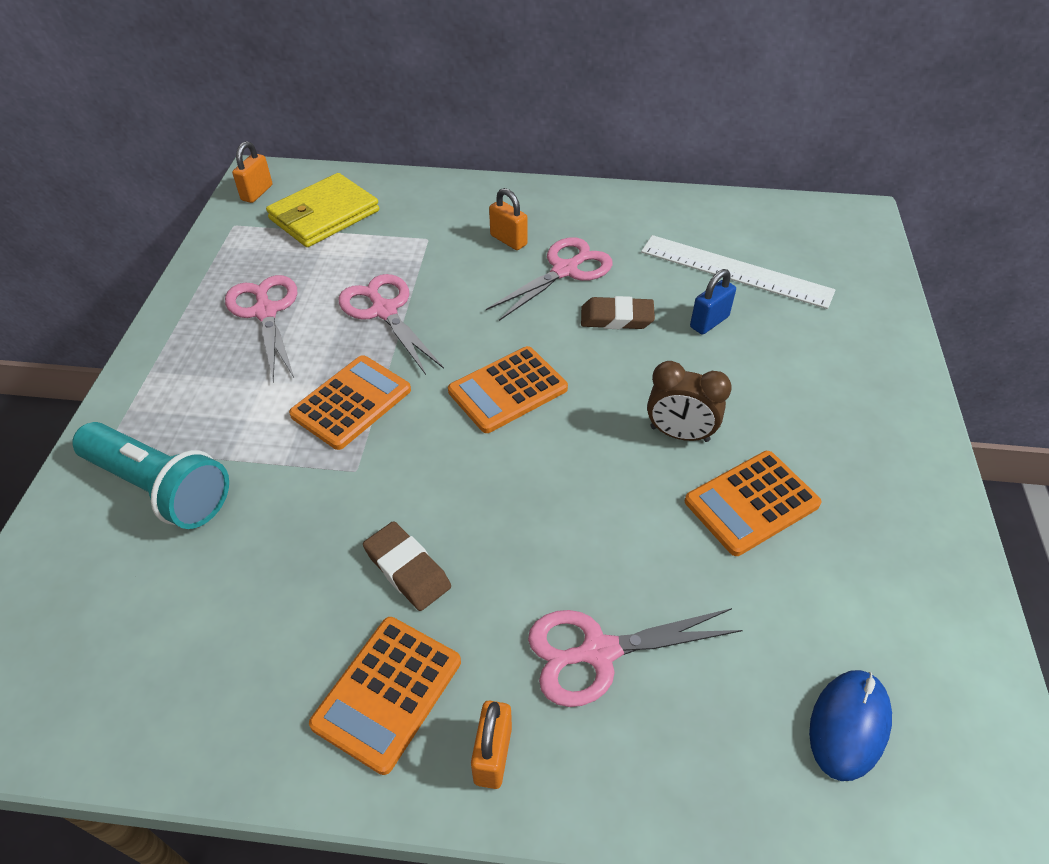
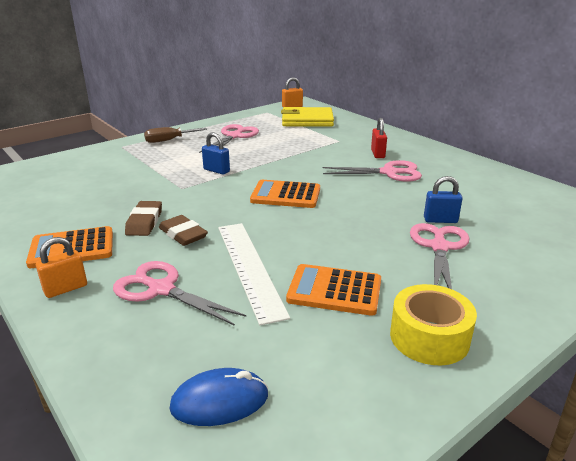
camera: 45 degrees right, 20 degrees down
turquoise flashlight [72,422,229,529] -> none
orange calculator [289,355,411,450] -> blue padlock [202,132,230,175]
pink scissors [339,274,444,375] -> pink scissors moved to [410,223,469,289]
orange padlock [489,188,528,250] -> red padlock [371,118,387,158]
brown eraser [581,296,655,329] -> brown eraser moved to [159,215,208,246]
white ruler [641,235,836,309] -> white ruler moved to [218,223,290,325]
brown clock [647,361,732,442] -> none
none -> brown screwdriver [144,127,207,143]
none -> yellow tape [390,284,477,365]

